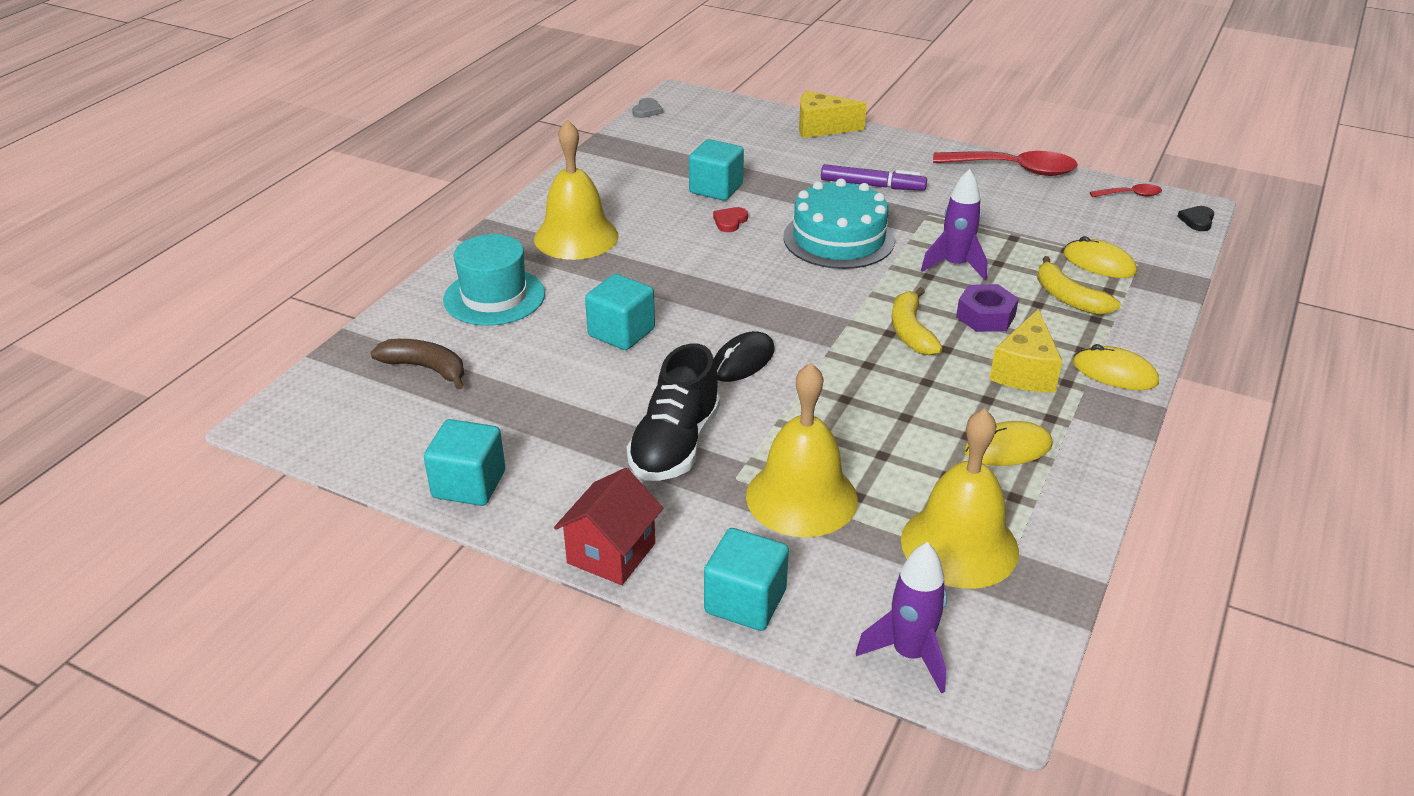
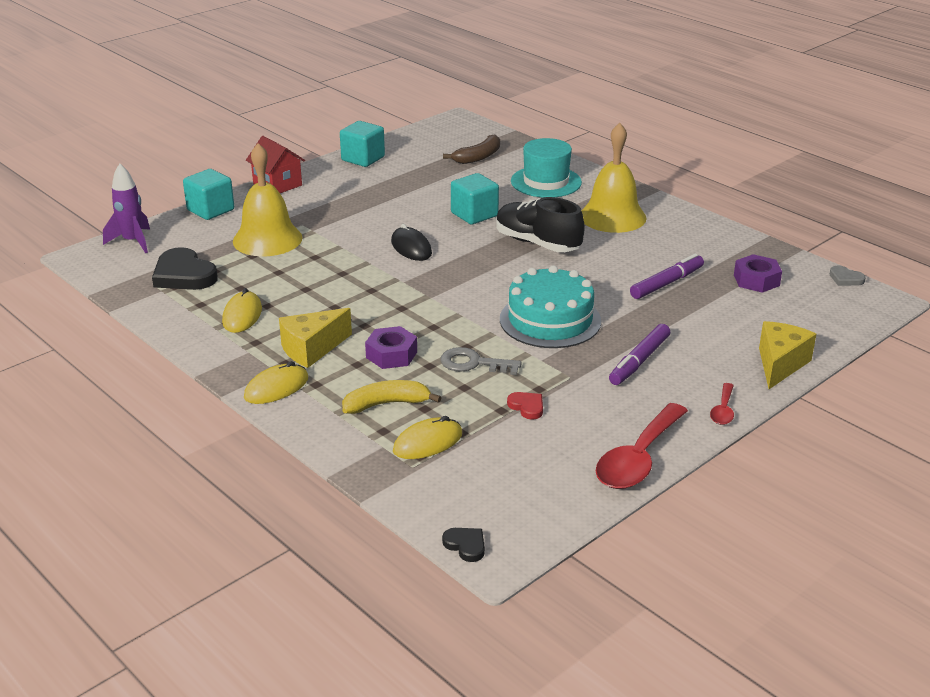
camera: 110 degrees right, 5 degrees down
black shoe [627,343,720,481] -> black shoe moved to [496,197,585,252]
turquoise cube [689,139,744,201] -> purple marker [630,254,704,299]
red heart [713,207,748,232] -> red heart moved to [507,392,543,420]
yellow banana [892,287,942,355] -> none
yellow bell [901,408,1019,589] -> black heart [152,247,218,290]
purple rocket [921,169,988,280] -> grey key [441,347,522,375]
yellow cheese [989,309,1063,392] -> yellow cheese turned 75 degrees counterclockwise [279,308,352,368]
red spoon [1090,184,1162,197] -> red spoon moved to [710,383,734,425]
none -> purple nut [734,254,782,293]

